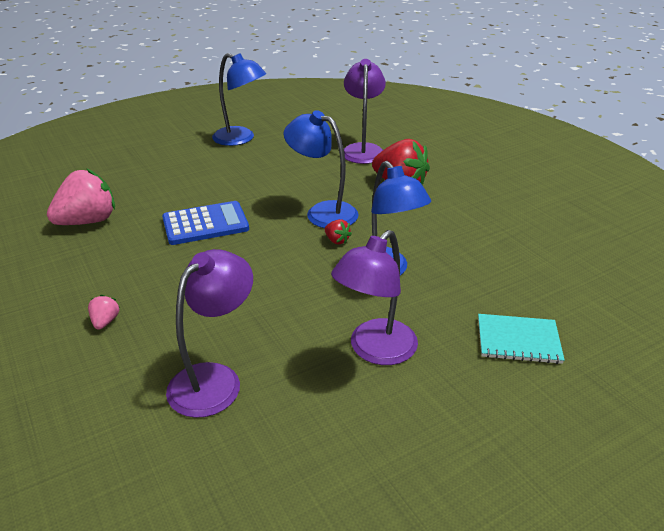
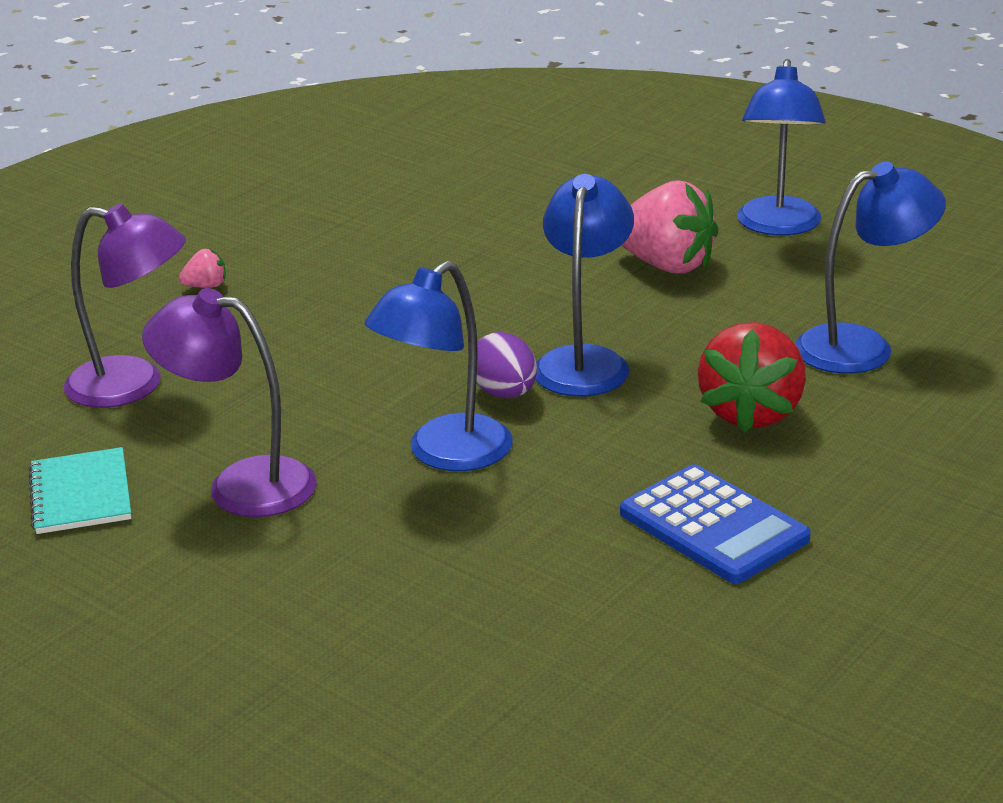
camera: 70 degrees right, 5 degrees down
pink strawberry [47,168,115,225] -> pink strawberry moved to [621,180,719,274]
blue calculator [162,201,249,245] -> blue calculator moved to [620,464,811,584]
red strawberry [324,219,352,245] -> purple egg [476,332,537,398]
purple lamp [344,59,386,164] -> blue lamp [795,162,946,374]
turquoise notebook [478,314,565,364] -> turquoise notebook moved to [28,447,131,534]

